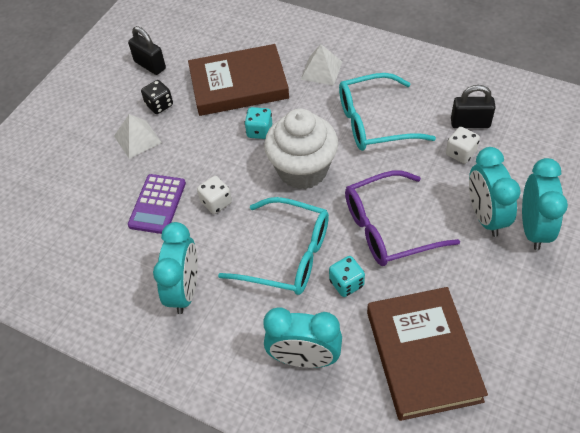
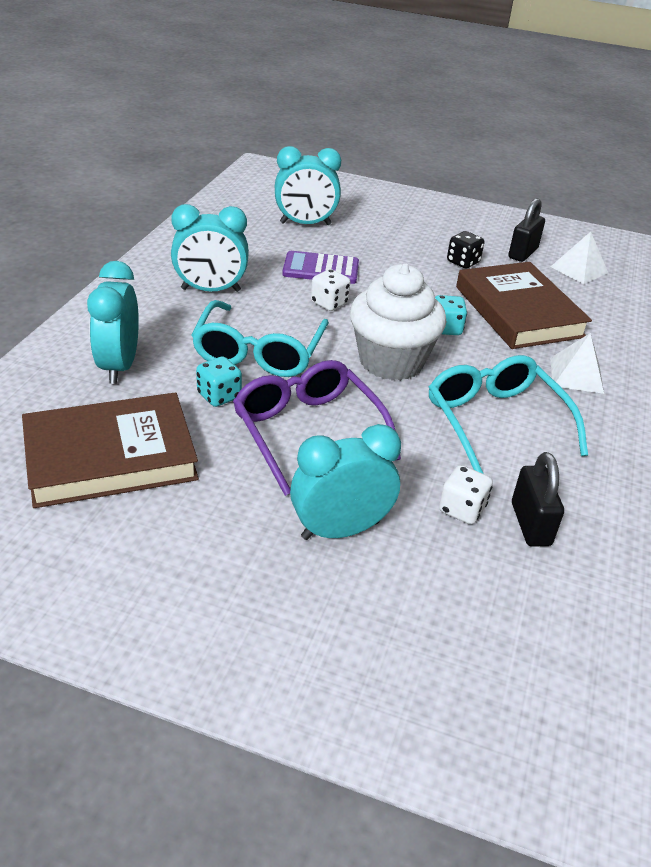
camera: 75 degrees right, 15 degrees down
white pyramid [114,114,162,159] -> white pyramid moved to [551,232,608,284]
turquoise clock [522,158,568,250] -> turquoise clock moved to [275,146,341,225]

